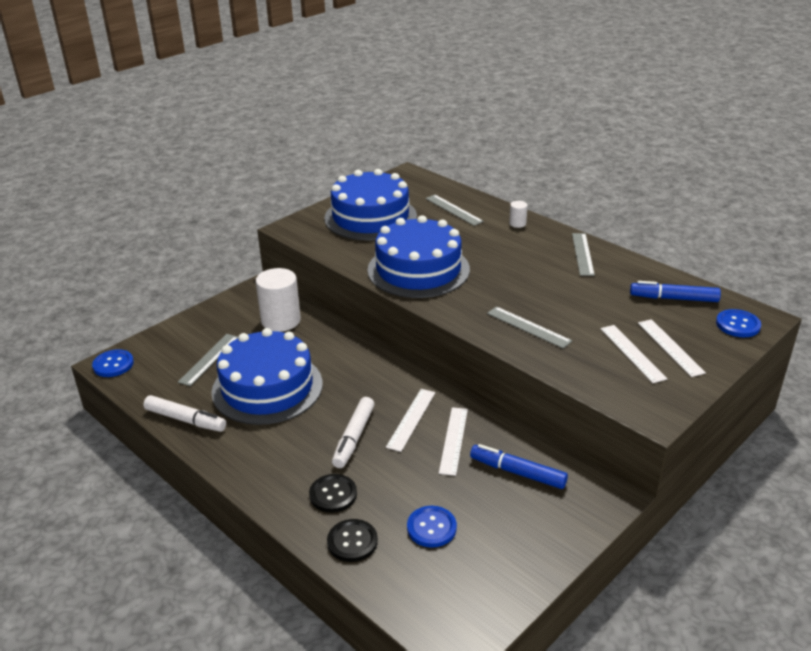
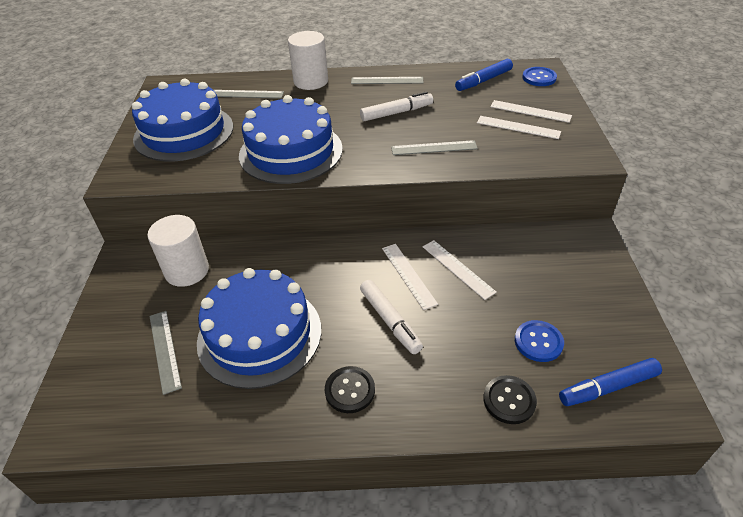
camera: 45 degrees left, 10 degrees up
blue button [92,349,134,377] -> none
white marker [143,395,226,432] -> white marker moved to [360,91,433,121]
black button [309,474,357,513] -> black button moved to [325,366,375,413]
blue marker [470,444,568,489] -> blue marker moved to [559,358,662,406]
white cylinder [509,201,528,228] -> white cylinder [288,31,328,90], size x2.20
grey ruler [572,233,595,276] -> grey ruler turned 45 degrees counterclockwise [351,77,423,84]

